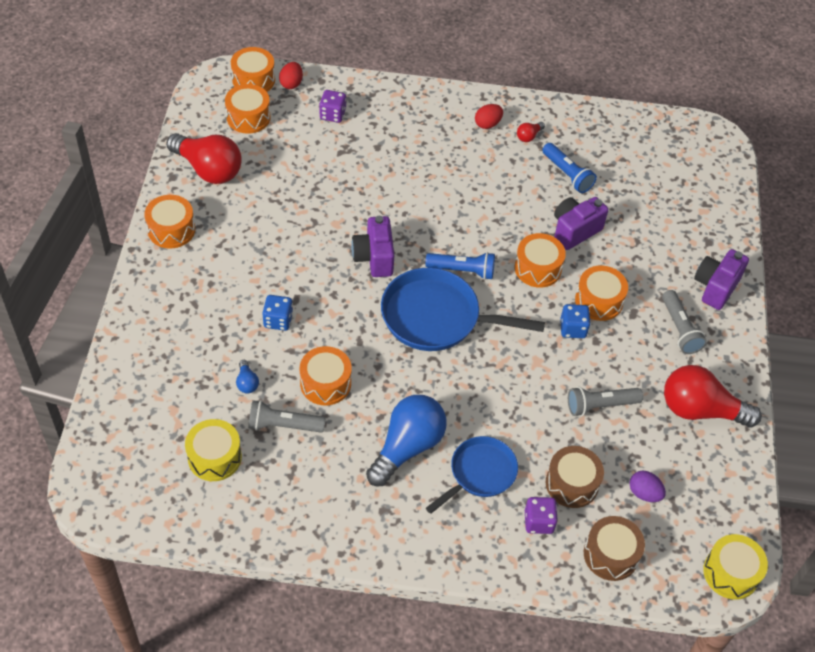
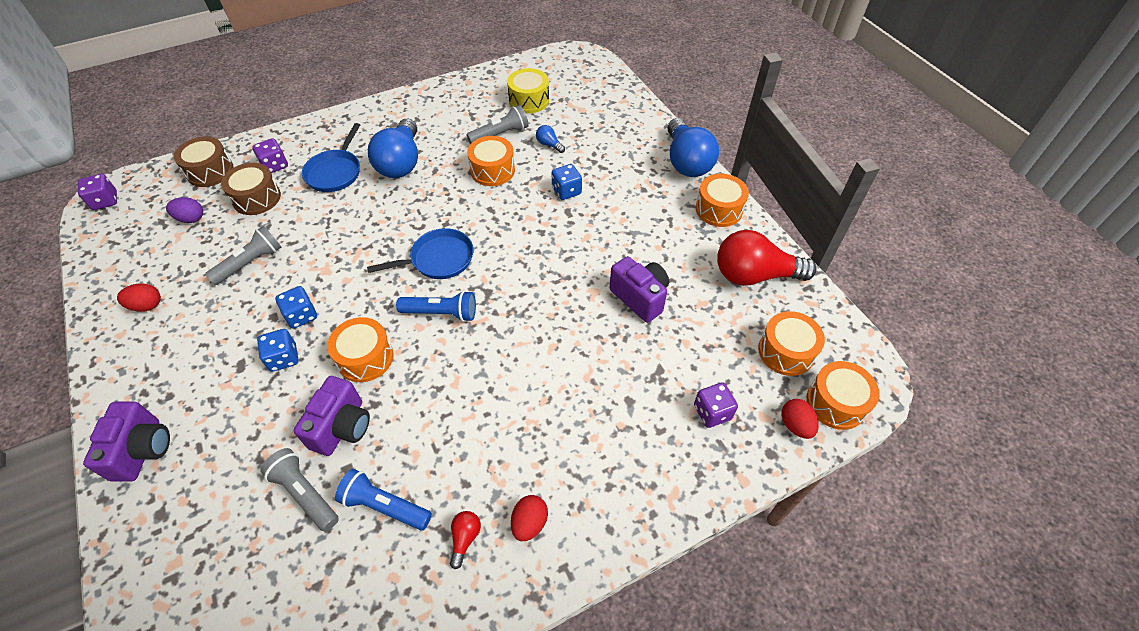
camera: 150 degrees right, 0 degrees up
purple camera [351,216,394,277] -> purple camera moved to [609,256,669,323]
blue pan [381,268,545,351] -> blue pan [367,228,474,279], size x0.63
blue flashlight [425,252,495,280] -> blue flashlight turned 150 degrees counterclockwise [396,291,476,322]
orange drum [575,265,628,321] -> blue dice [257,329,299,372]
grey flashlight [662,290,707,354] -> grey flashlight moved to [260,448,339,532]
red light bulb [664,365,762,428] -> red egg [117,283,161,312]
yellow drum [703,534,768,600] -> purple dice [78,174,117,210]
none -> blue light bulb [667,118,719,177]

